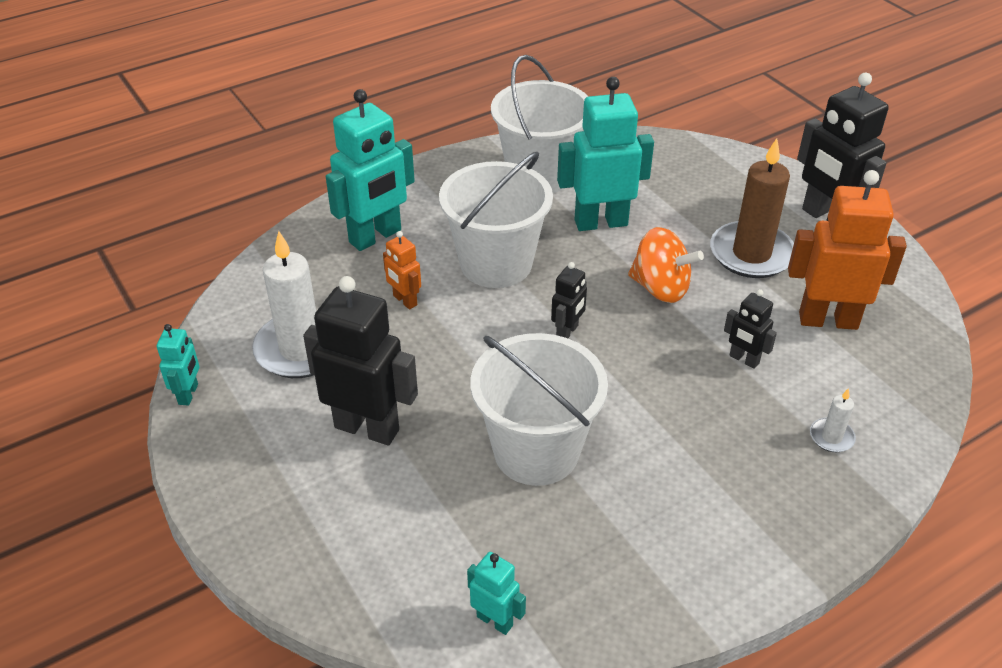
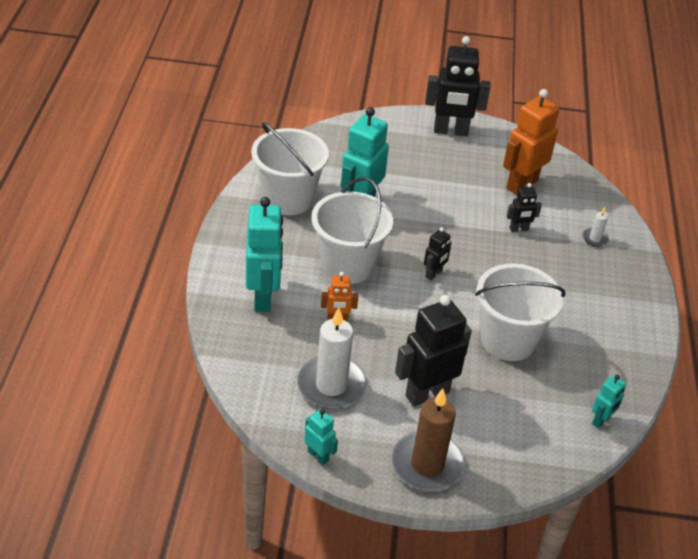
camera: 55 degrees left, 0 degrees up
turquoise robot [467,552,526,635] -> turquoise robot turned 150 degrees clockwise [592,375,626,429]
black robot [551,262,587,338] -> black robot turned 60 degrees clockwise [424,227,452,280]
orange spinning top [628,227,704,303] -> none
brown candle [710,138,794,278] -> brown candle moved to [392,388,465,492]

